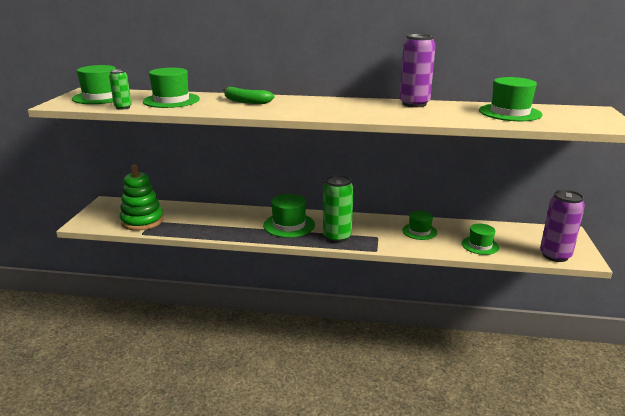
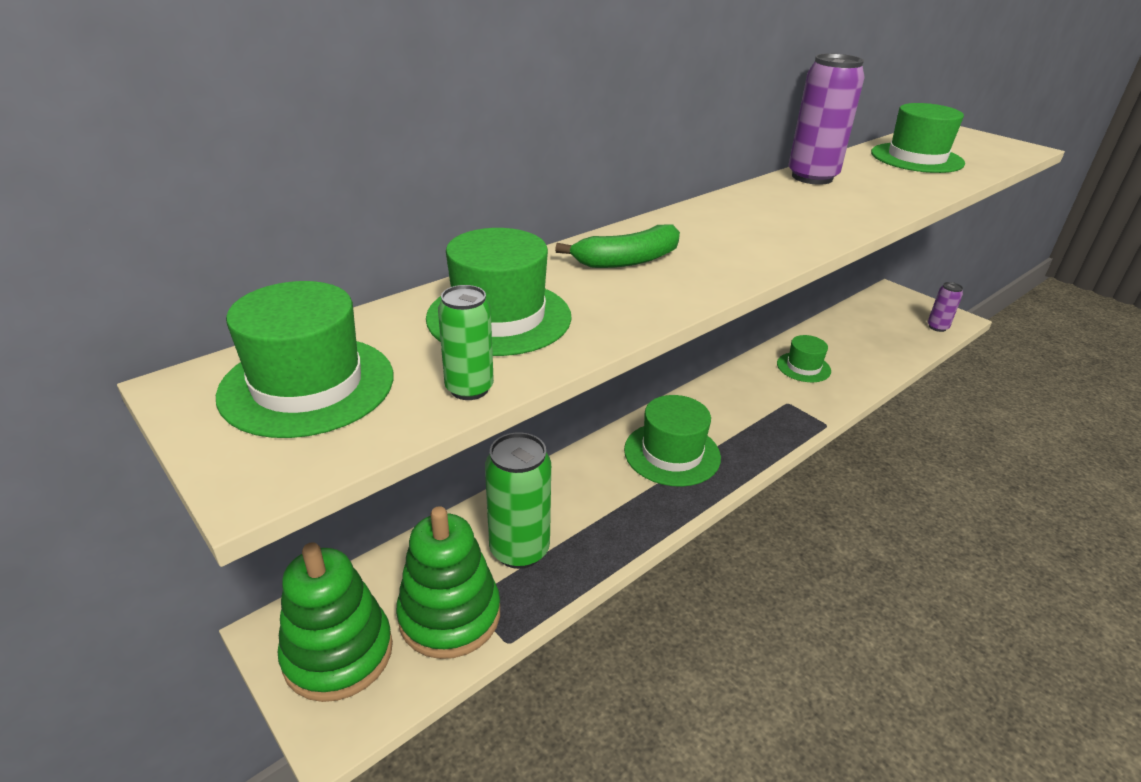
camera: 50 degrees left, 10 degrees up
green can [323,175,353,243] -> green can moved to [485,432,551,569]
green hat [462,224,499,255] -> none
purple can [540,190,585,262] -> purple can [928,282,963,332], size x0.54
none -> green stacking toy [278,542,393,702]

